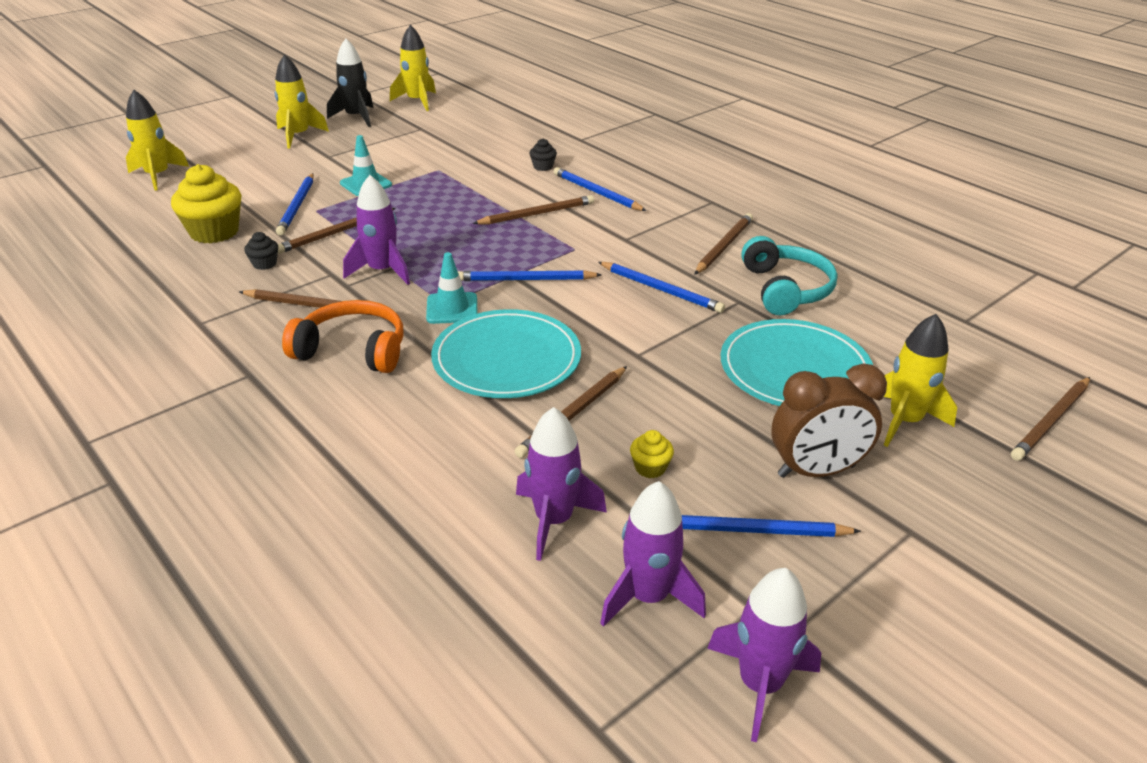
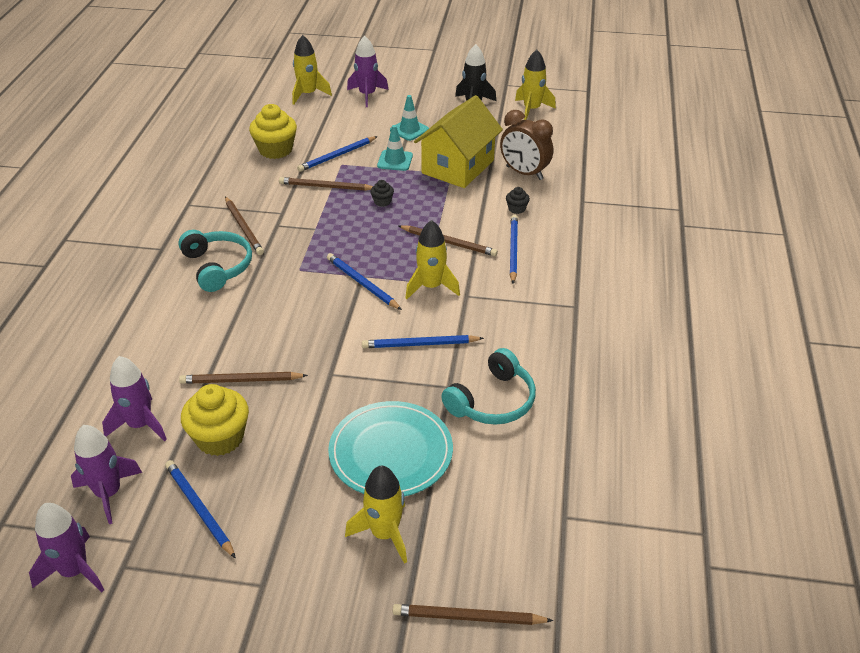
camera: 50 degrees right, 5 degrees up
black cupcake [244,232,278,270] -> black cupcake moved to [370,180,394,207]
yellow rocket [275,54,329,148] -> yellow rocket moved to [405,220,460,299]
orange headphones [282,300,403,373] -> turquoise headphones [178,230,252,292]
purple rocket [343,175,410,285] -> purple rocket moved to [347,35,389,107]
turquoise traffic cone [426,252,478,324] -> turquoise traffic cone moved to [390,95,429,141]
turquoise plate [431,309,581,398] -> none
blue pencil [598,262,725,313] -> blue pencil turned 90 degrees clockwise [362,335,484,348]
yellow cupcake [630,430,674,478] -> yellow cupcake [181,384,249,456], size x2.13
brown pencil [694,213,753,275] -> none
brown clock [771,364,887,478] -> brown clock moved to [500,110,553,180]
none -> yellow house [414,95,503,188]

